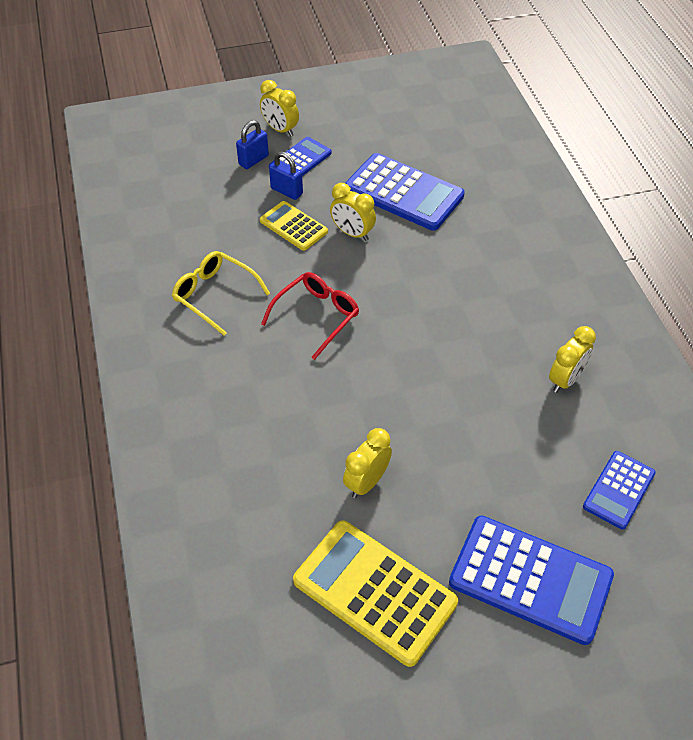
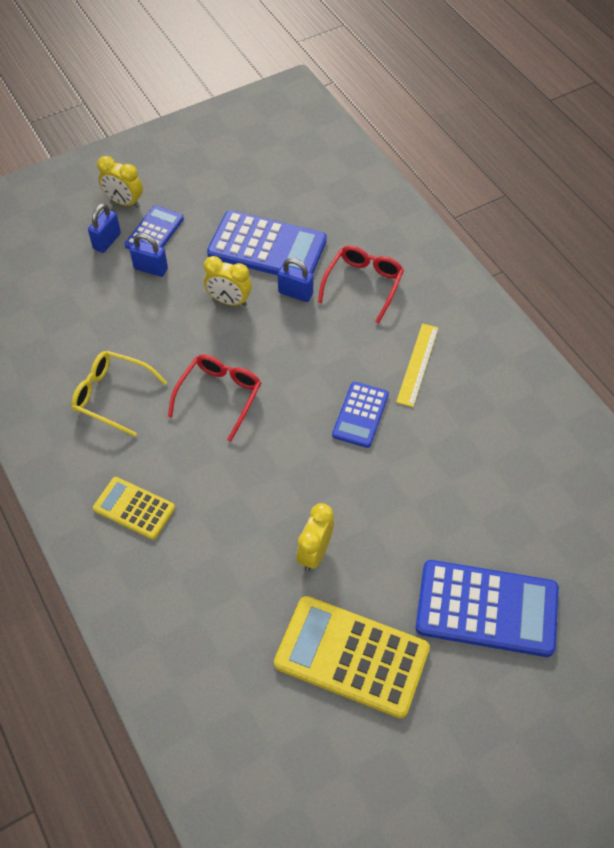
camera: 15 degrees left, 5 degrees up
yellow calculator [260,201,328,251] -> yellow calculator moved to [93,477,175,539]
yellow clock [549,326,596,393] -> none
blue calculator [583,451,656,530] -> blue calculator moved to [332,382,389,448]
none -> blue padlock [278,258,313,302]
none -> red glasses [318,246,404,324]
none -> yellow ruler [396,323,439,407]

